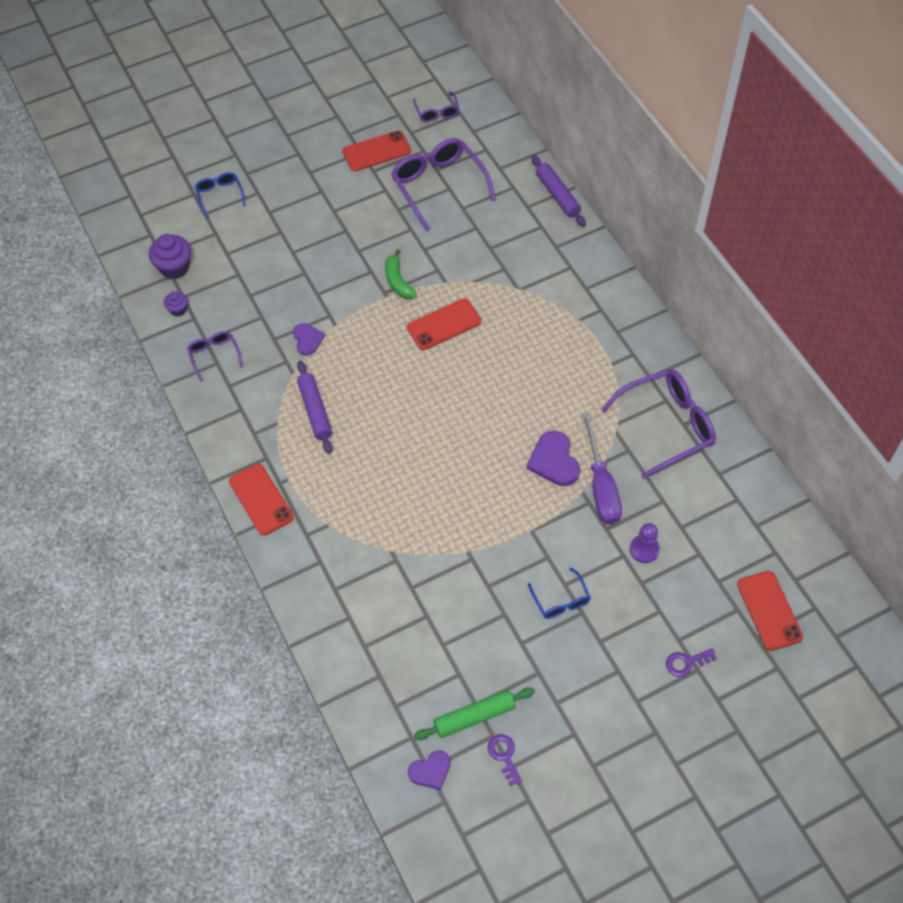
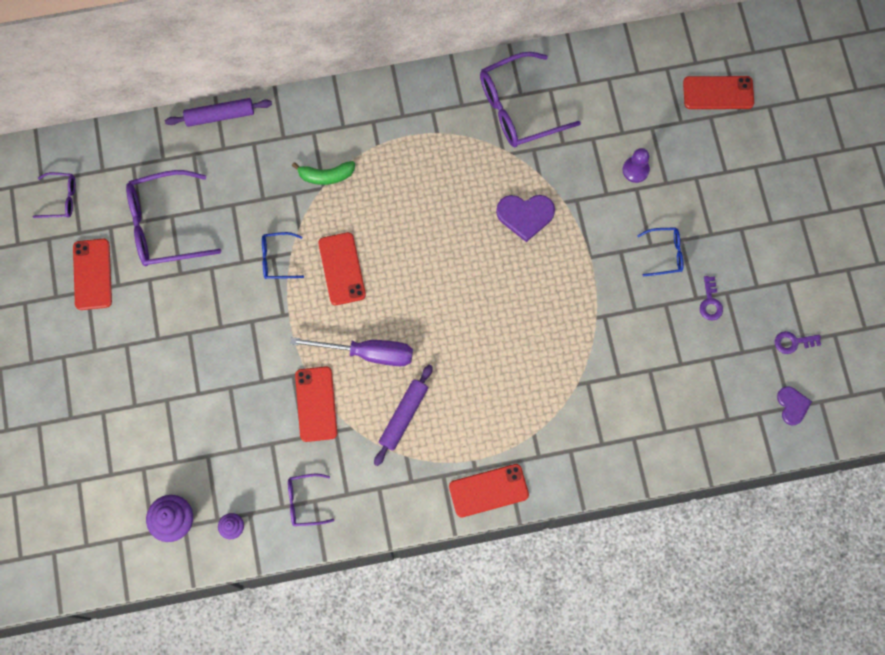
camera: 75 degrees left, 15 degrees up
blue glasses [195,172,246,217] -> blue glasses moved to [262,232,304,279]
purple heart [293,323,325,356] -> red phone [295,366,337,442]
purple rolling pin [297,361,332,454] -> purple rolling pin turned 60 degrees counterclockwise [374,365,433,466]
green banana [385,249,417,299] -> green banana moved to [292,161,355,185]
green rolling pin [414,688,535,740] -> none
purple screwdriver [582,412,622,524] -> purple screwdriver moved to [290,337,413,366]
purple glasses [601,369,716,479] -> purple glasses turned 105 degrees counterclockwise [480,52,581,147]
purple key [666,648,717,677] -> purple key moved to [700,276,723,320]

